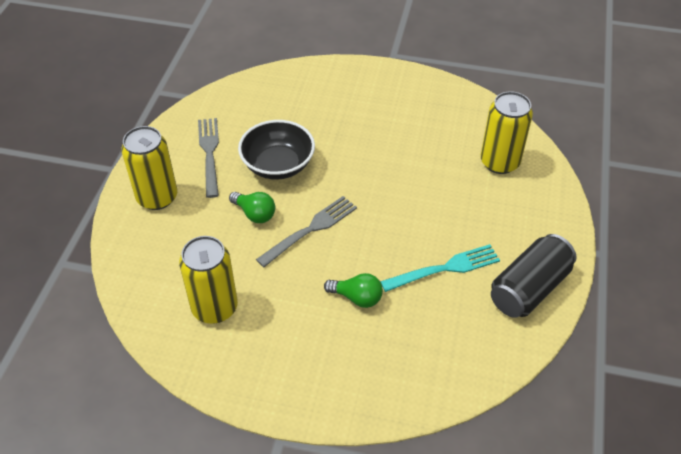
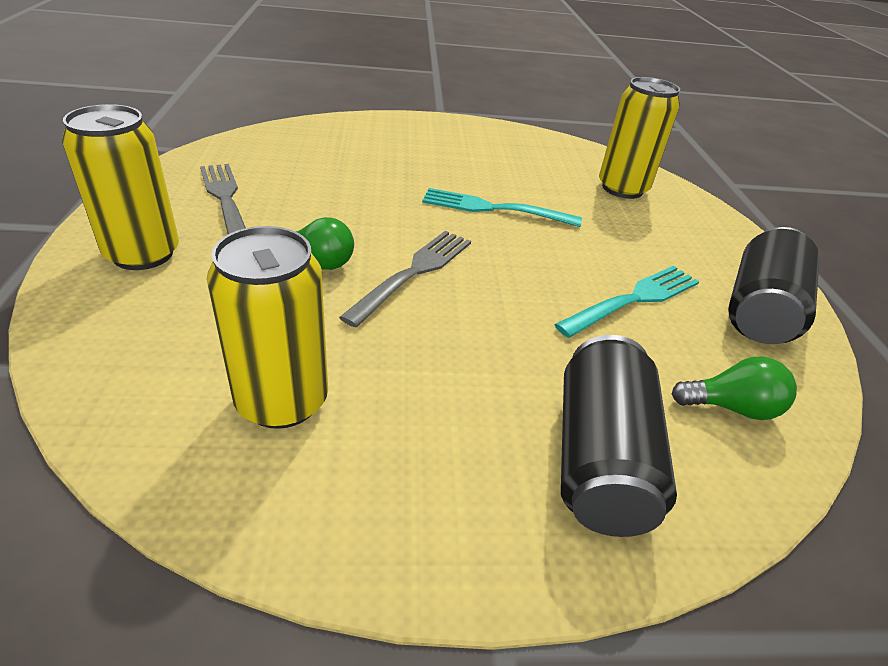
camera: 20 degrees left, 10 degrees down
black bowl [238,120,315,180] -> none
green light bulb [324,273,383,308] -> green light bulb moved to [672,357,797,420]
none -> turquoise fork [422,188,582,227]
none -> black can [561,335,677,537]

